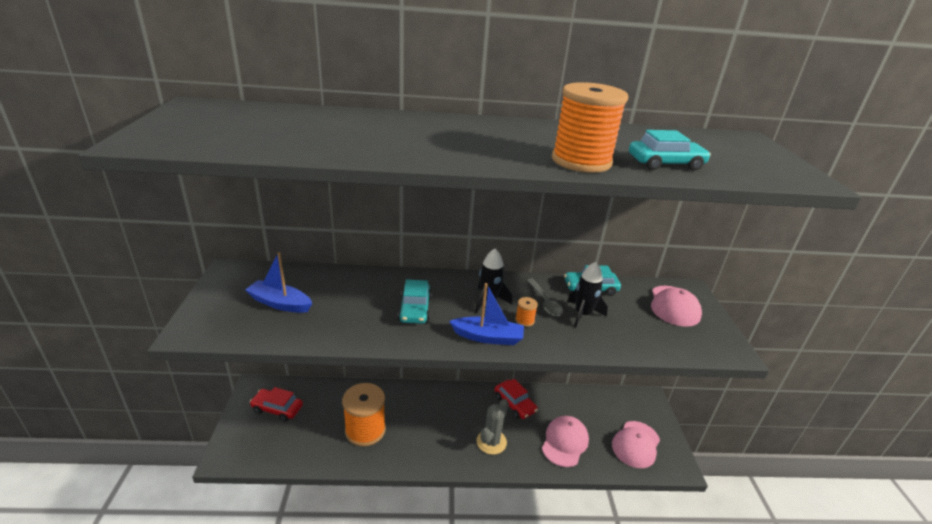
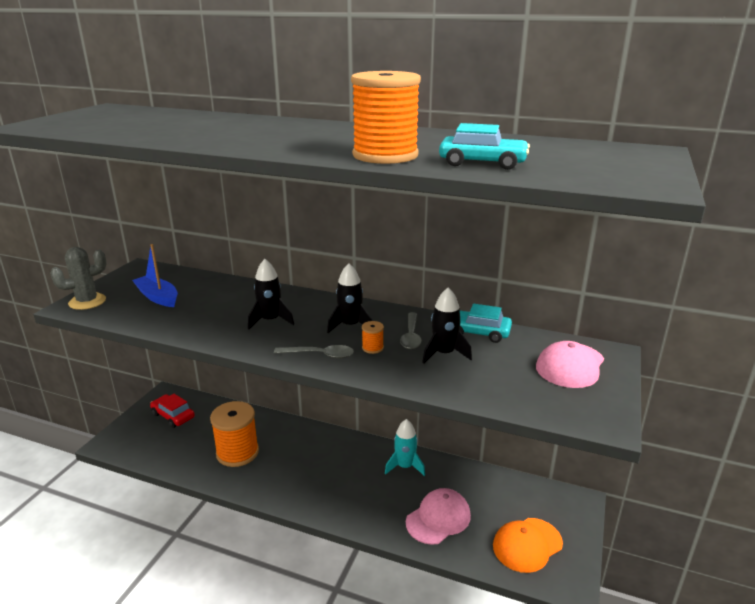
camera: 25 degrees right, 5 degrees down
turquoise car [398,279,432,324] -> black rocket [248,259,294,329]
blue boat [449,283,524,345] -> grey spoon [274,345,354,359]
grey cactus [477,399,509,455] -> grey cactus moved to [50,247,106,310]
red car [495,379,538,419] -> turquoise rocket [385,419,425,476]
pink cap [612,421,660,468] -> orange cap [493,518,563,573]

